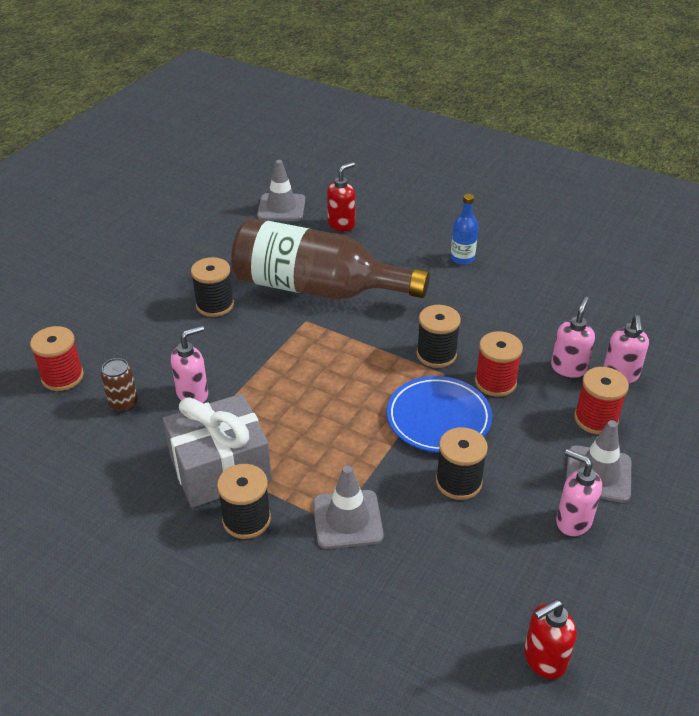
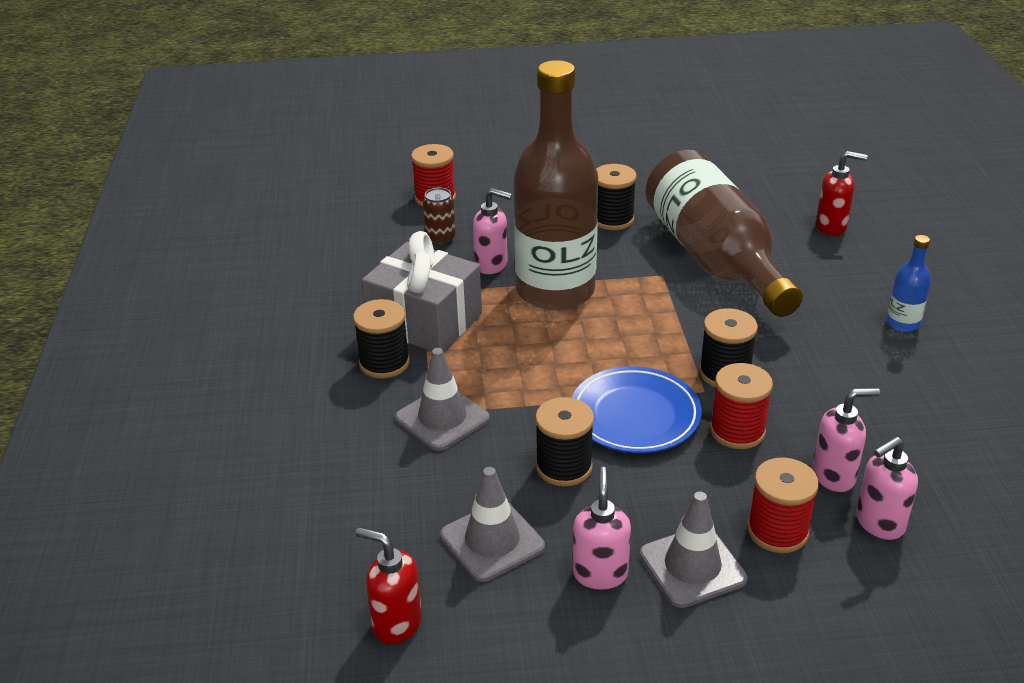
camera: 55 degrees right, 5 degrees down
grey traffic cone [257,160,305,221] -> grey traffic cone moved to [440,467,545,582]
none -> brown bottle [513,60,598,310]

